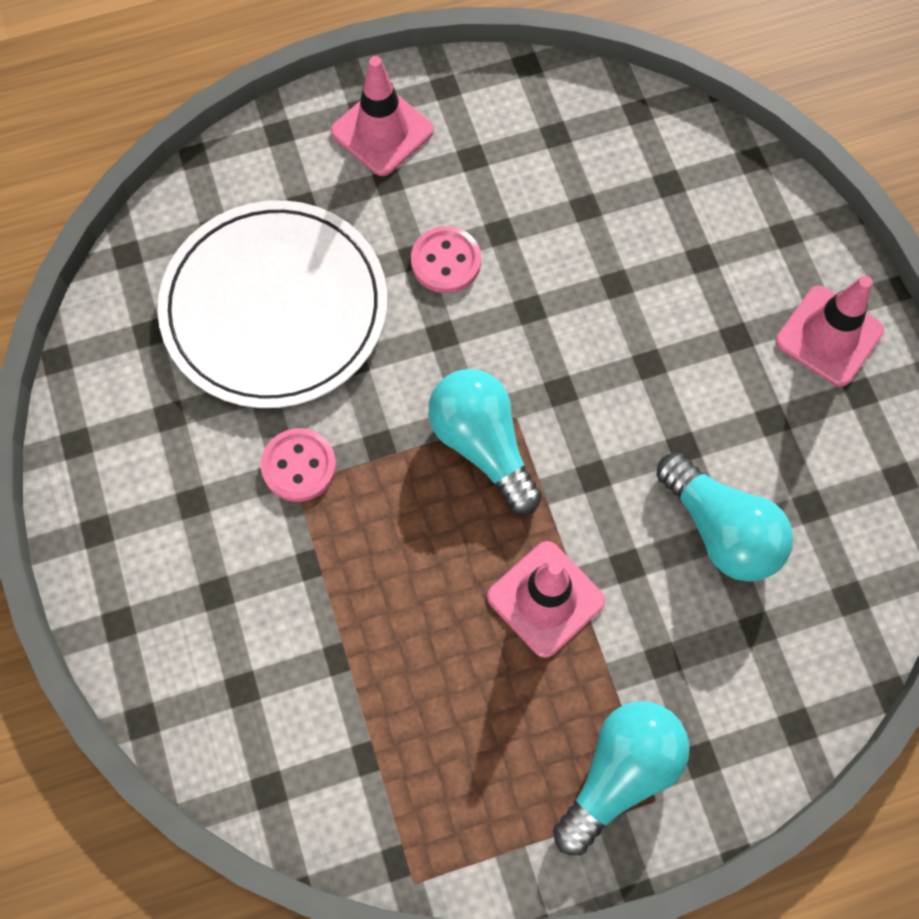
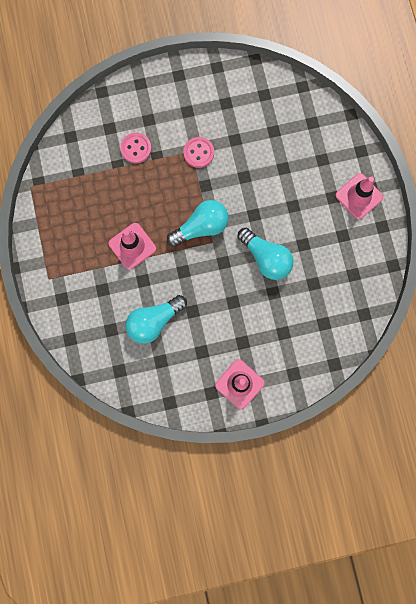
camera: 95 degrees right, 10 degrees up
white plate [157,200,387,408] -> none
pink button [411,226,481,293] -> pink button moved to [120,133,152,164]
turquoise light bulb [553,701,690,855] -> turquoise light bulb moved to [237,228,294,280]

